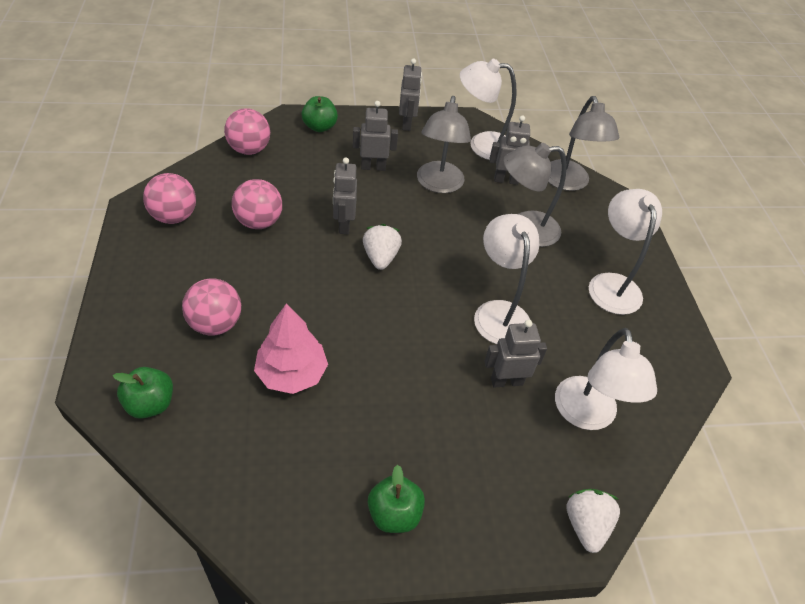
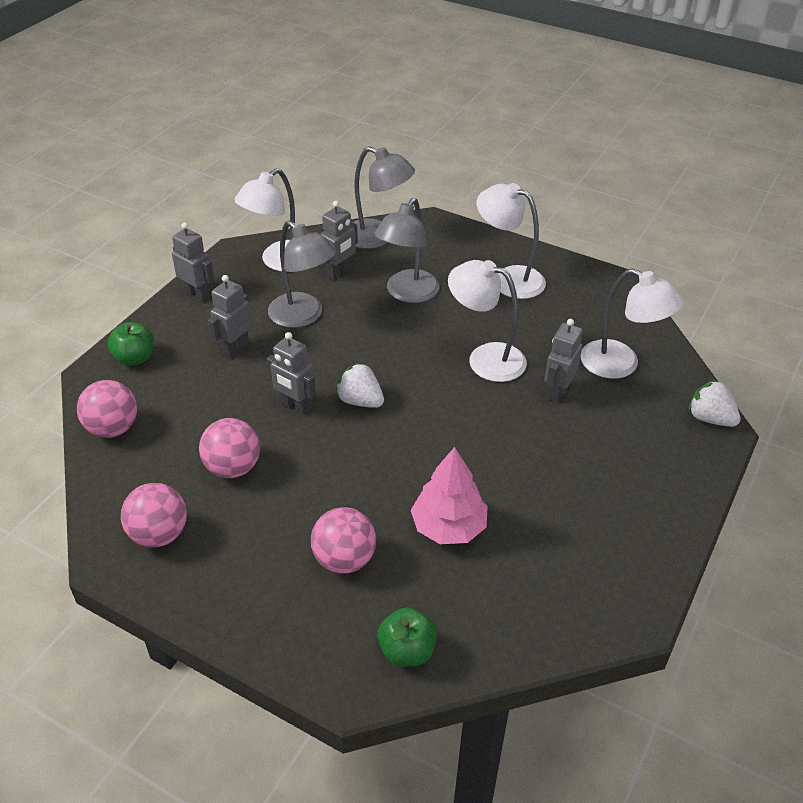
camera: 50 degrees left, 5 degrees down
green apple [368,465,425,533] -> none

